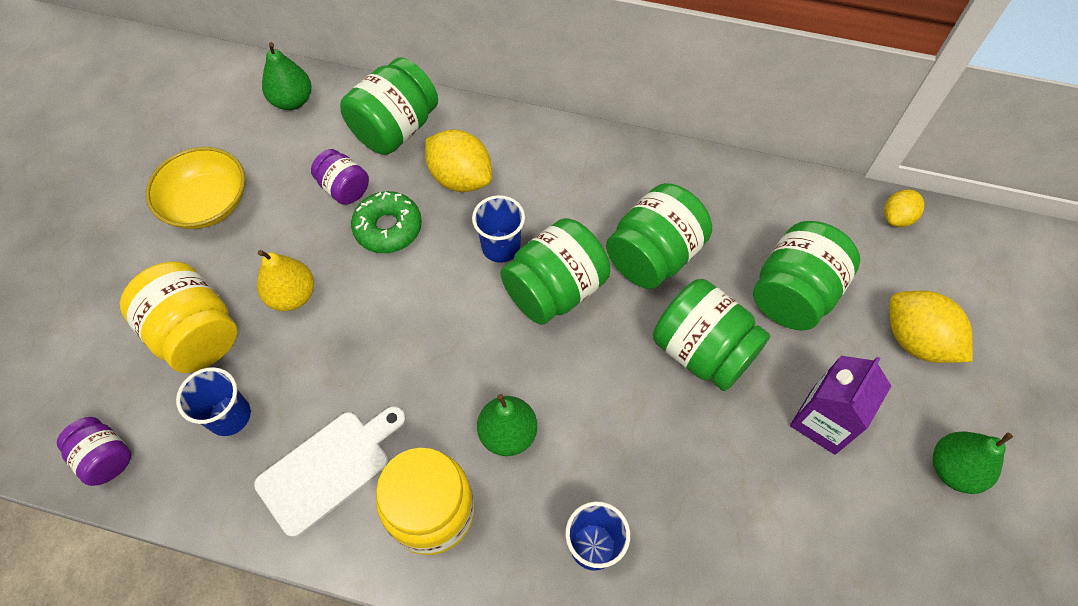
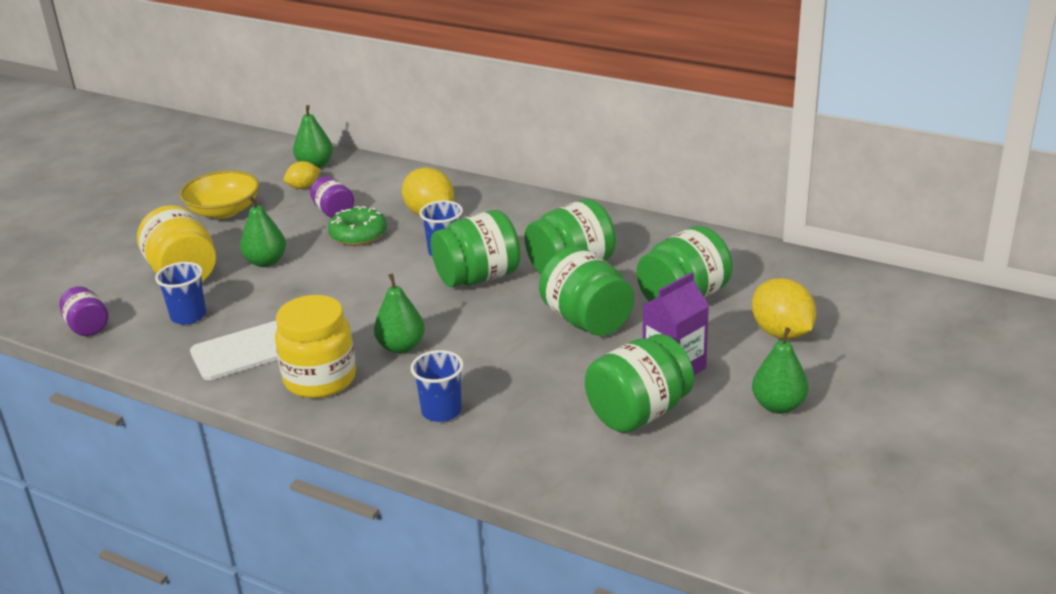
camera: 15 degrees right, 30 degrees down
yellow pear [257,250,314,311] -> green pear [240,196,286,267]
green jar [340,58,438,155] -> green jar moved to [585,334,694,433]
yellow lemon [884,189,925,227] -> yellow lemon moved to [284,161,321,189]

